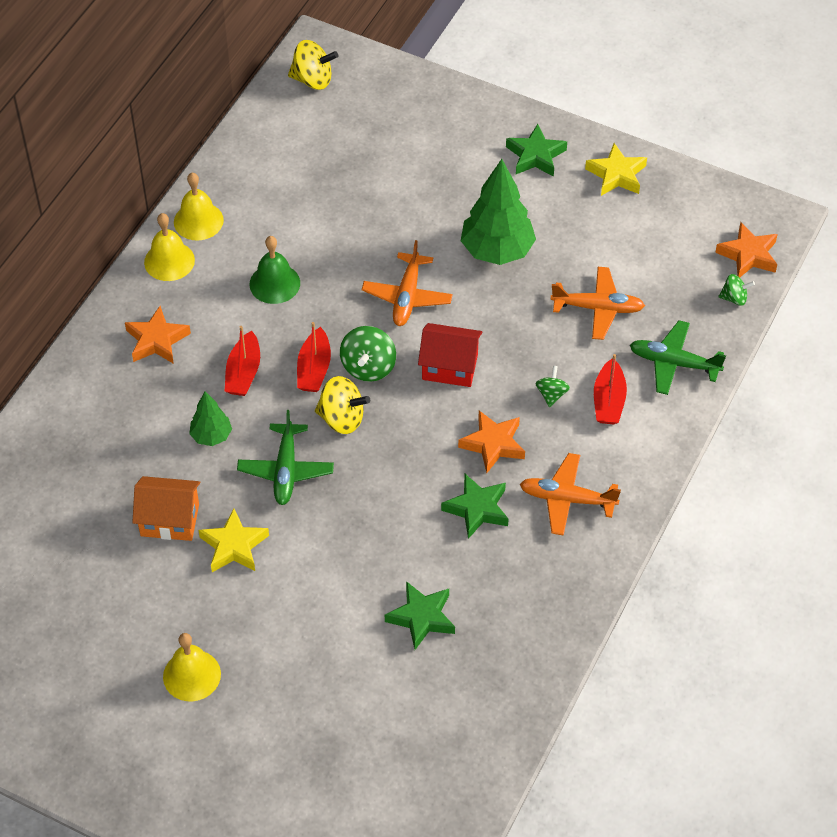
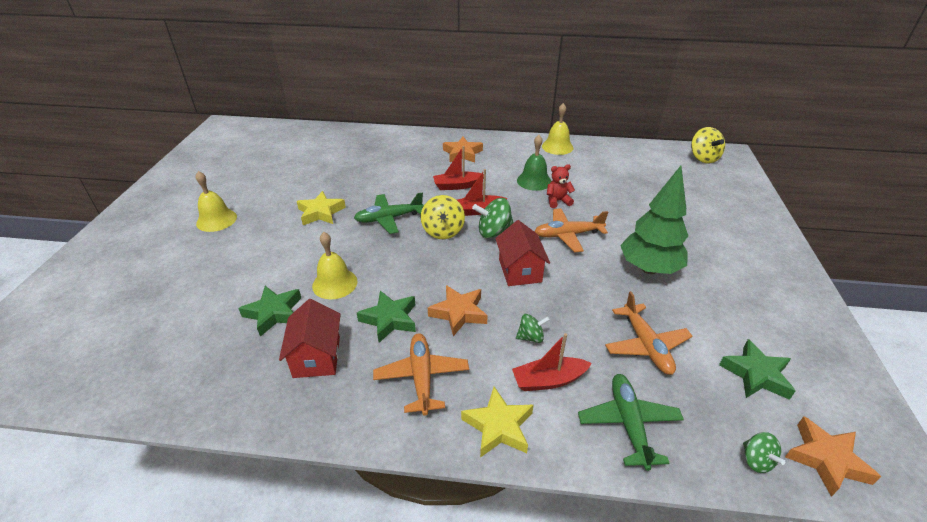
camera: 70 degrees right, 15 degrees down
orange house [132,476,200,541] -> none
yellow bell [144,213,195,281] -> yellow bell moved to [312,232,357,299]
green tree [189,391,232,446] -> none
green star [506,124,567,177] -> green star moved to [719,339,795,400]
yellow star [585,143,647,196] -> yellow star moved to [461,387,534,458]
none -> red house [279,299,341,378]
none -> red teddy bear [547,164,575,208]

